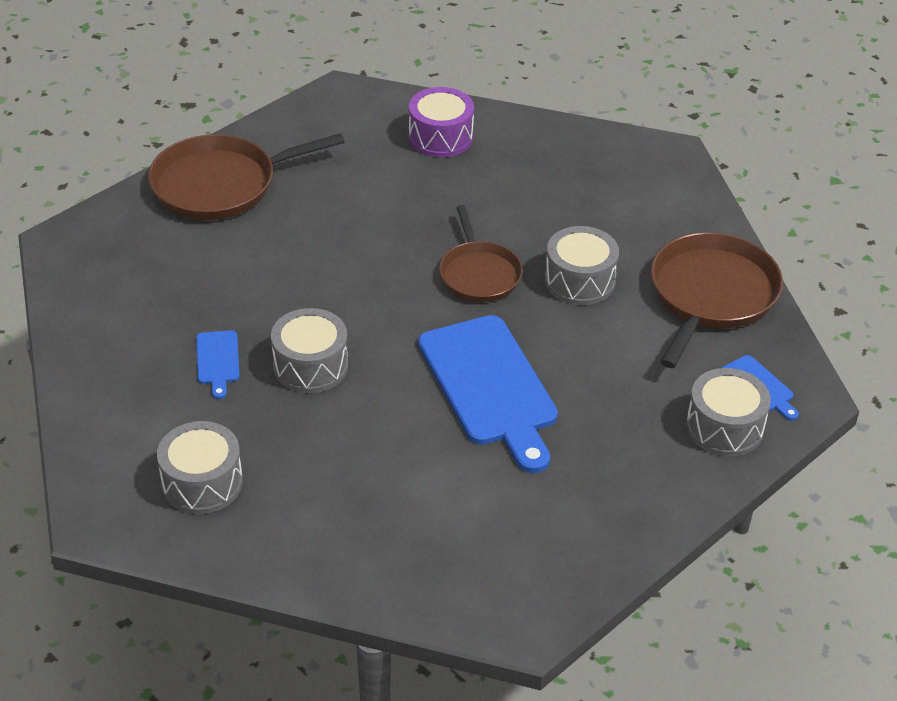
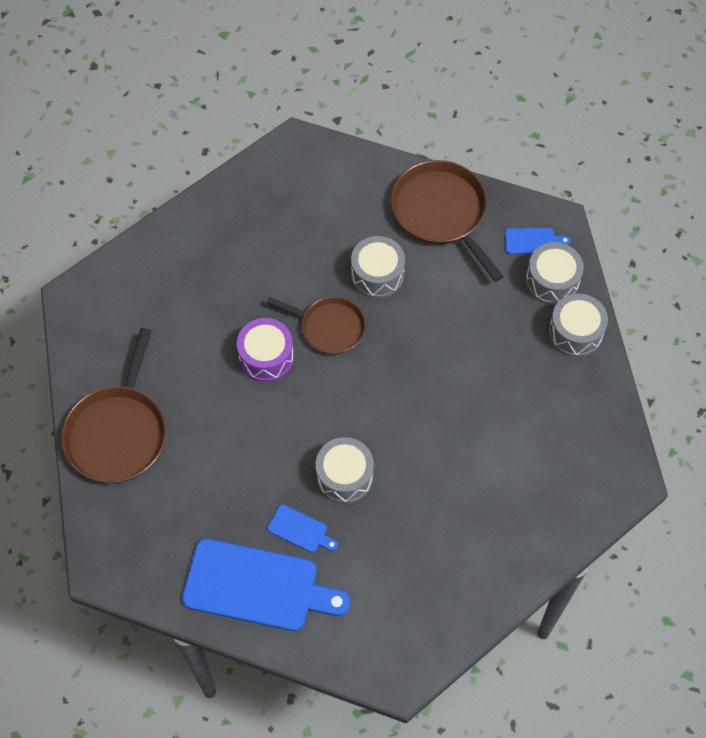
camera: 55 degrees left, 20 degrees up
grey drum [157,421,243,514] -> grey drum moved to [548,293,608,357]
purple drum [409,87,474,157] -> purple drum moved to [237,318,294,382]
blue cutting board [418,315,558,473] -> blue cutting board moved to [182,539,350,631]

